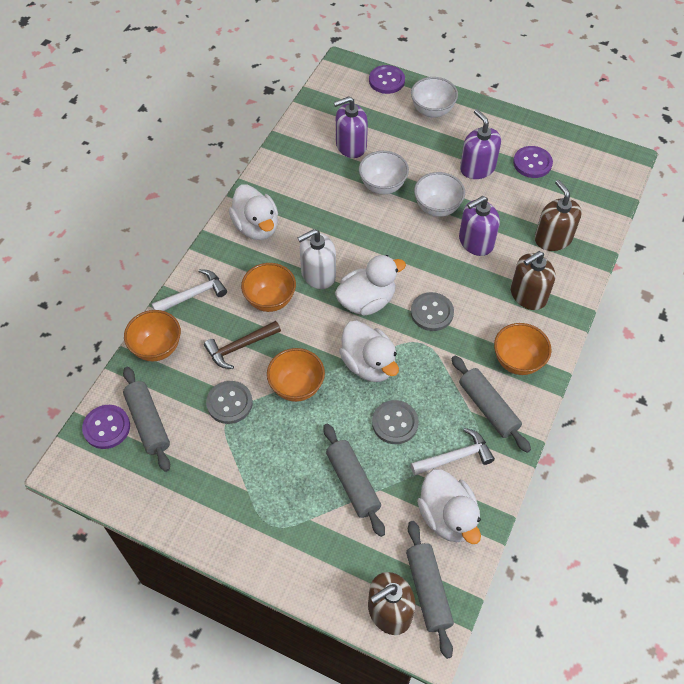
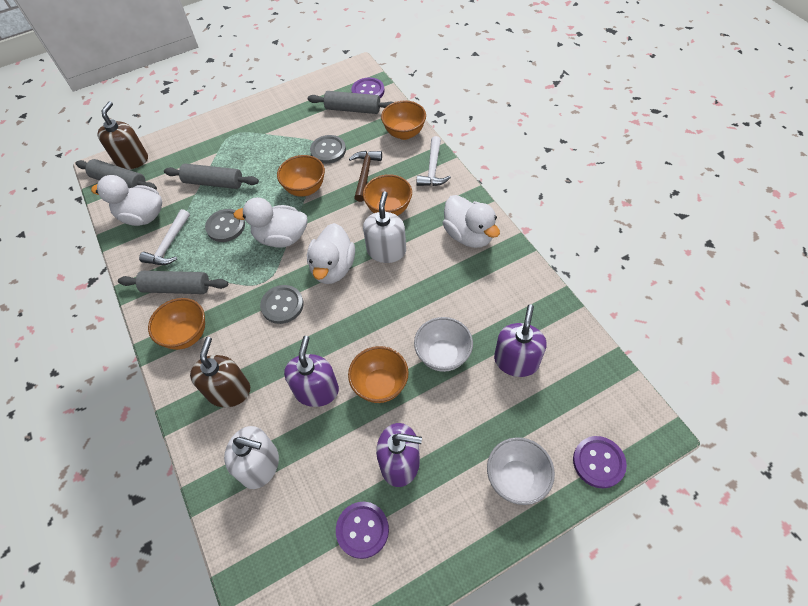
camera: 130 degrees right, 0 degrees up
white duck [229,184,278,240] -> white duck turned 135 degrees counterclockwise [443,195,500,248]
white bowl [414,172,465,217] -> orange bowl [348,346,409,403]
brown soap dispenser [535,180,582,251] -> white soap dispenser [224,426,279,489]

